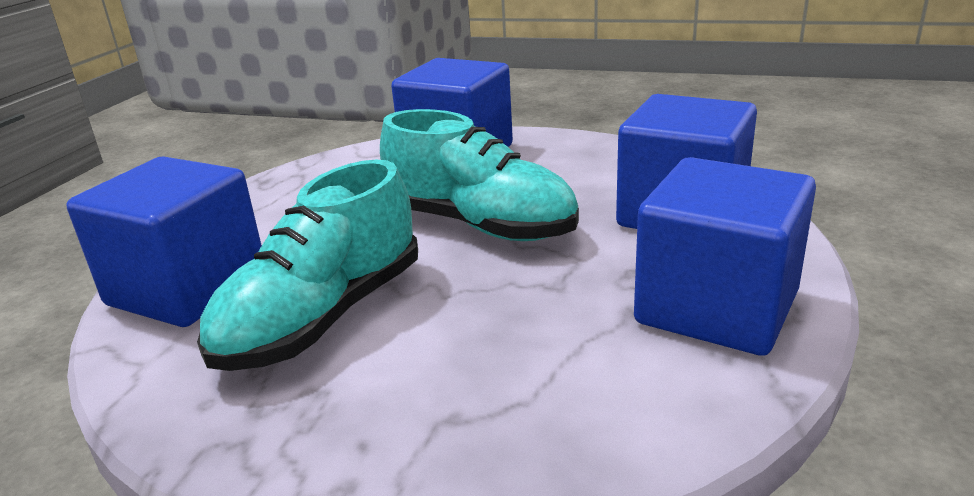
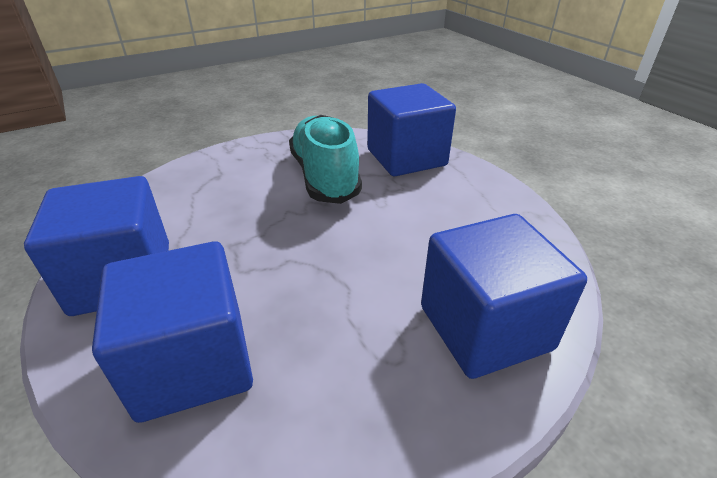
camera: 130 degrees right, 10 degrees up
turquoise shoe [380,109,579,241] -> none

